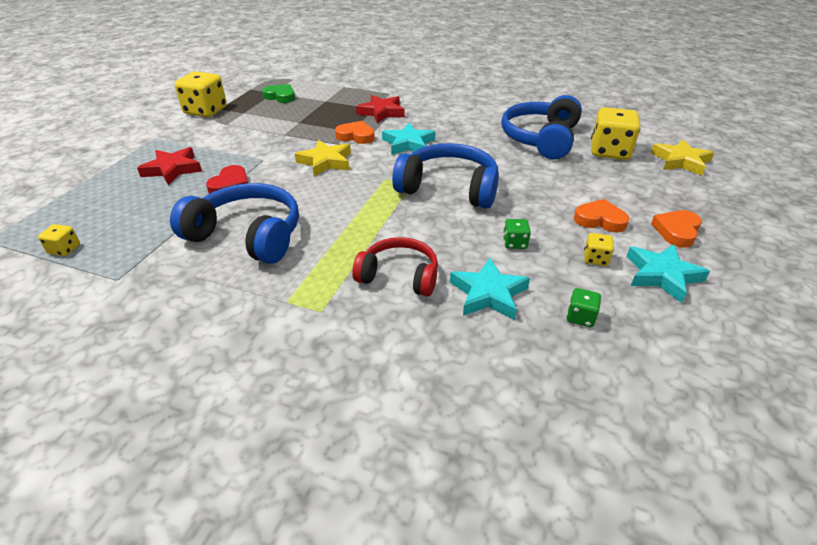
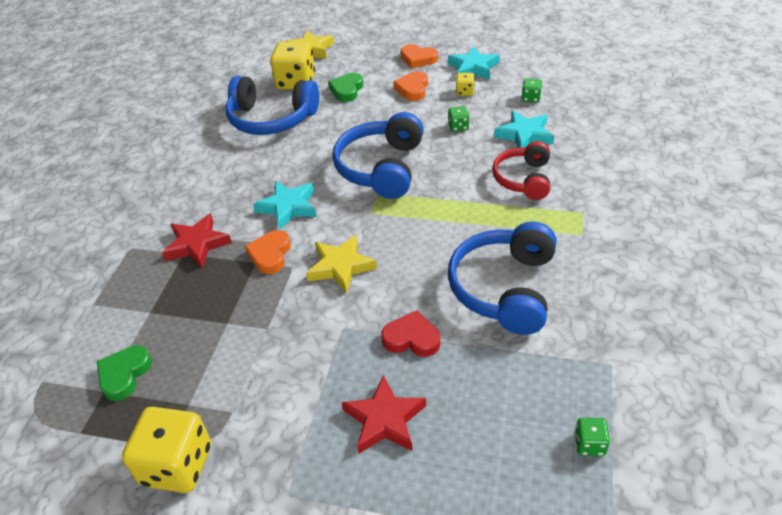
camera: 95 degrees left, 5 degrees up
yellow dice [38,224,80,256] -> green dice [575,418,610,456]
none -> green heart [328,73,364,102]

